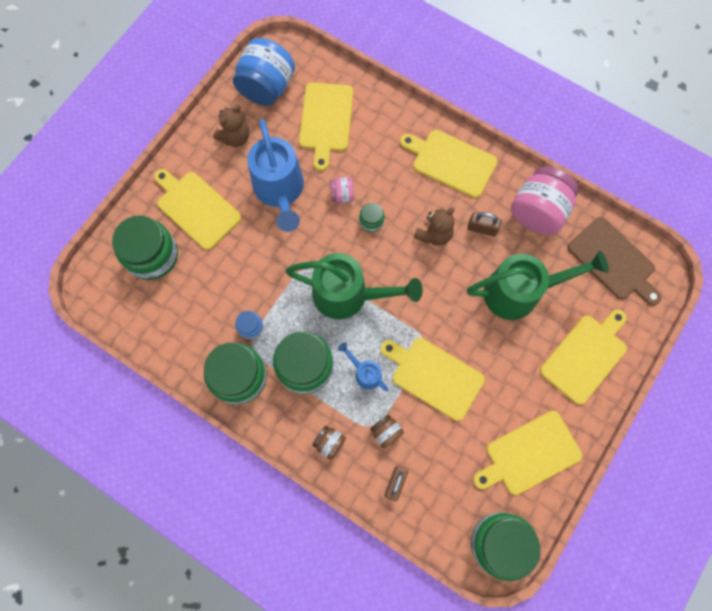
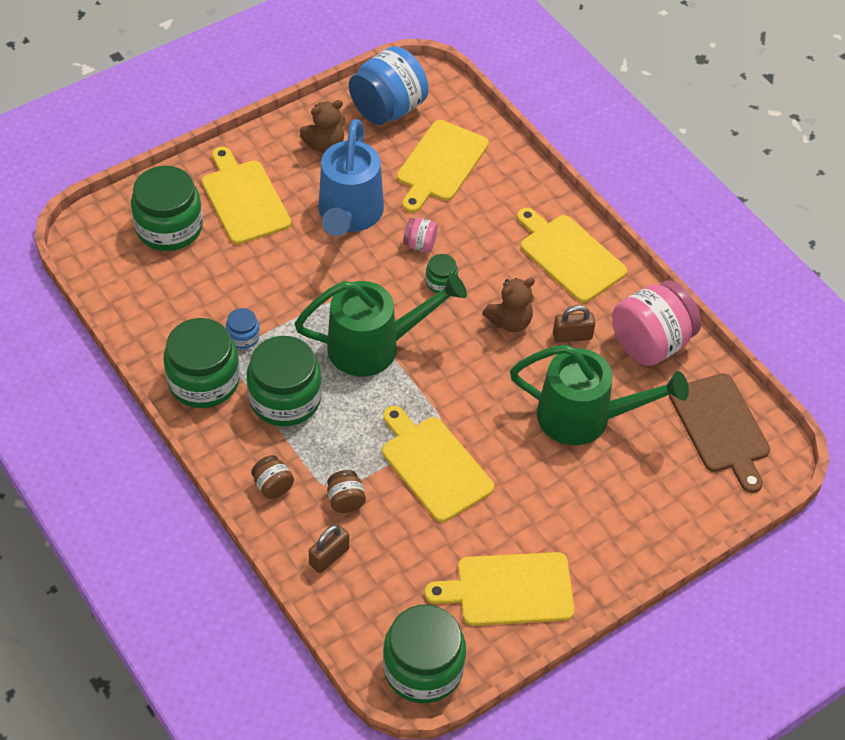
camera: 20 degrees right, 20 degrees down
green watering can [285,253,423,319] -> green watering can turned 45 degrees counterclockwise [294,273,467,377]
blue watering can [338,342,389,391] -> none
brown padlock [467,212,502,237] -> brown padlock turned 45 degrees counterclockwise [553,305,595,343]
yellow cutting board [540,309,627,405] -> none

